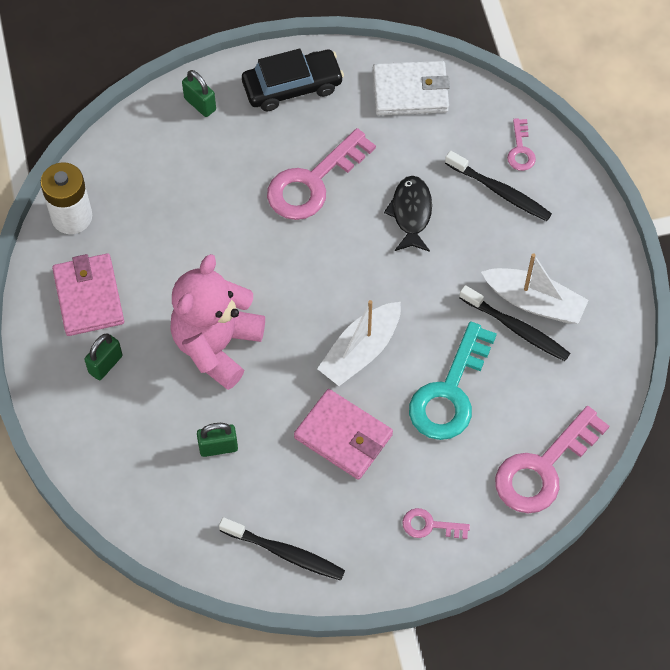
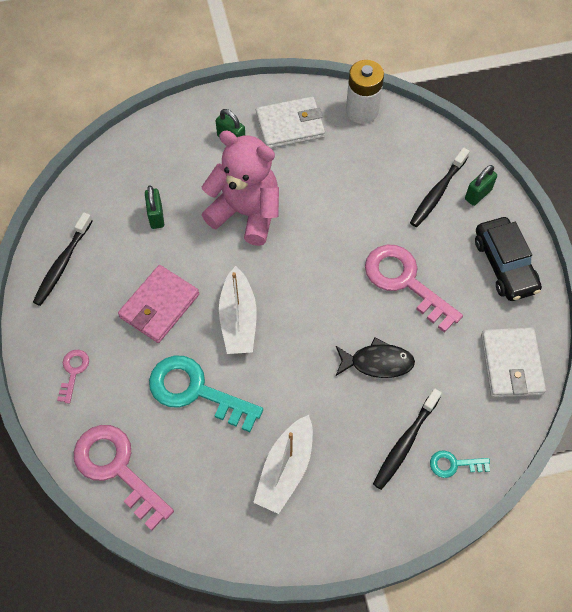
camera: 90 degrees right, 0 degrees up
pink wallet [52,253,124,336] -> white wallet [256,97,325,148]
white boat [317,300,401,386] -> white boat turned 135 degrees counterclockwise [219,266,257,354]
black toothbrush [459,285,570,361] -> black toothbrush moved to [410,147,470,227]
pink key [507,118,536,171] -> turquoise key [430,450,490,478]

